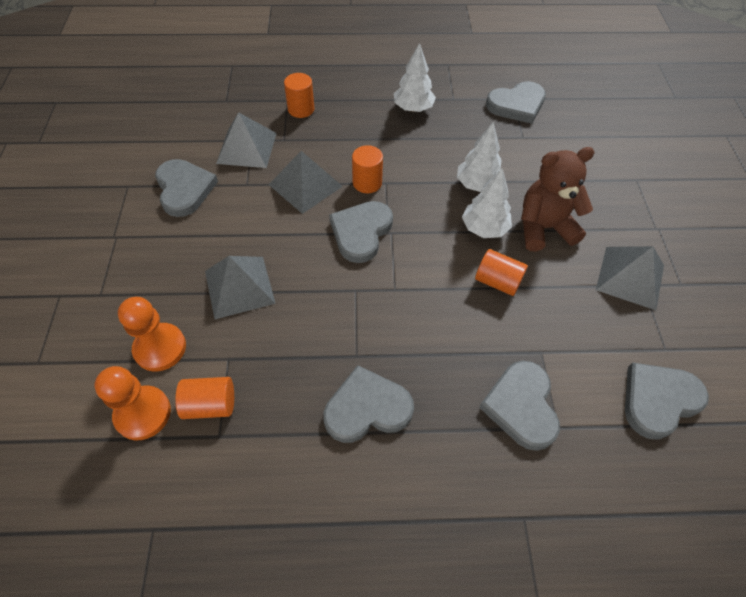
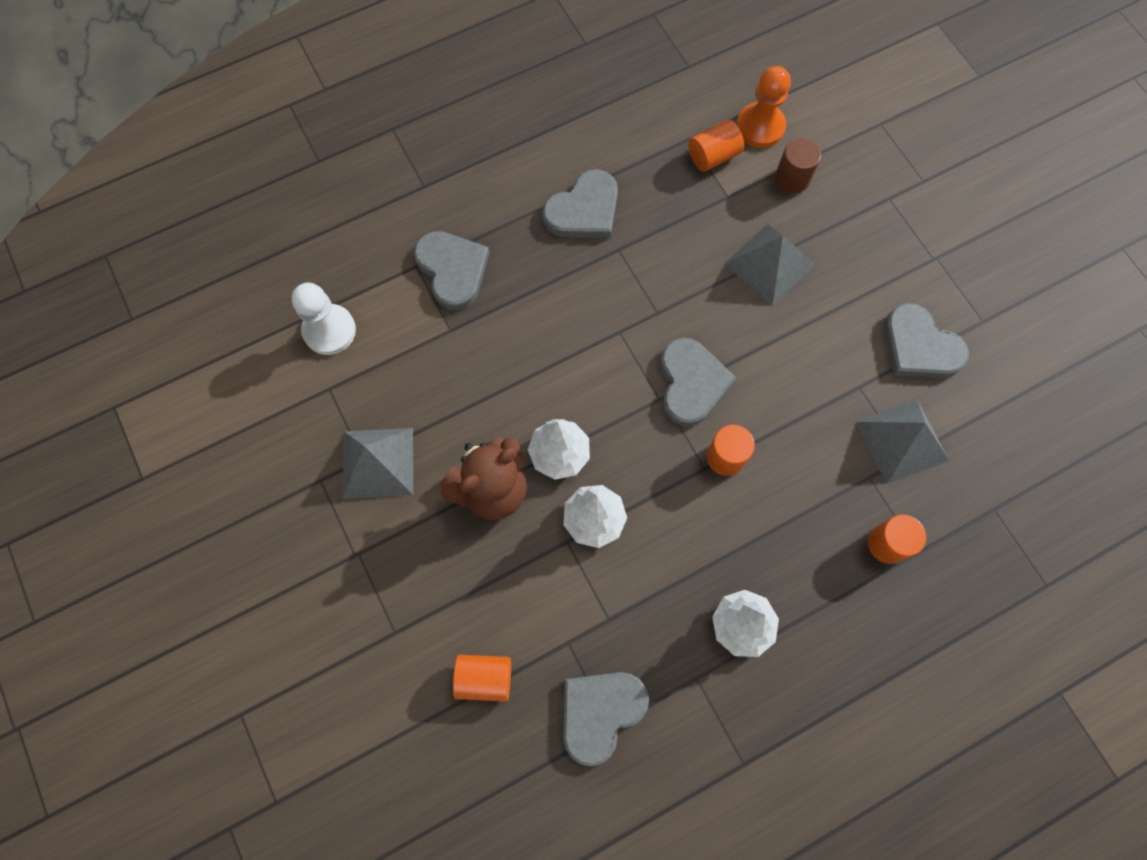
camera: 155 degrees right, 15 degrees up
orange pawn [118,297,186,371] -> brown cylinder [775,138,821,194]
grey pyramid [269,151,343,214] -> none
orange cylinder [475,249,528,296] -> orange cylinder moved to [453,655,511,702]
grey heart [625,363,709,440] -> white pawn [292,283,356,355]

